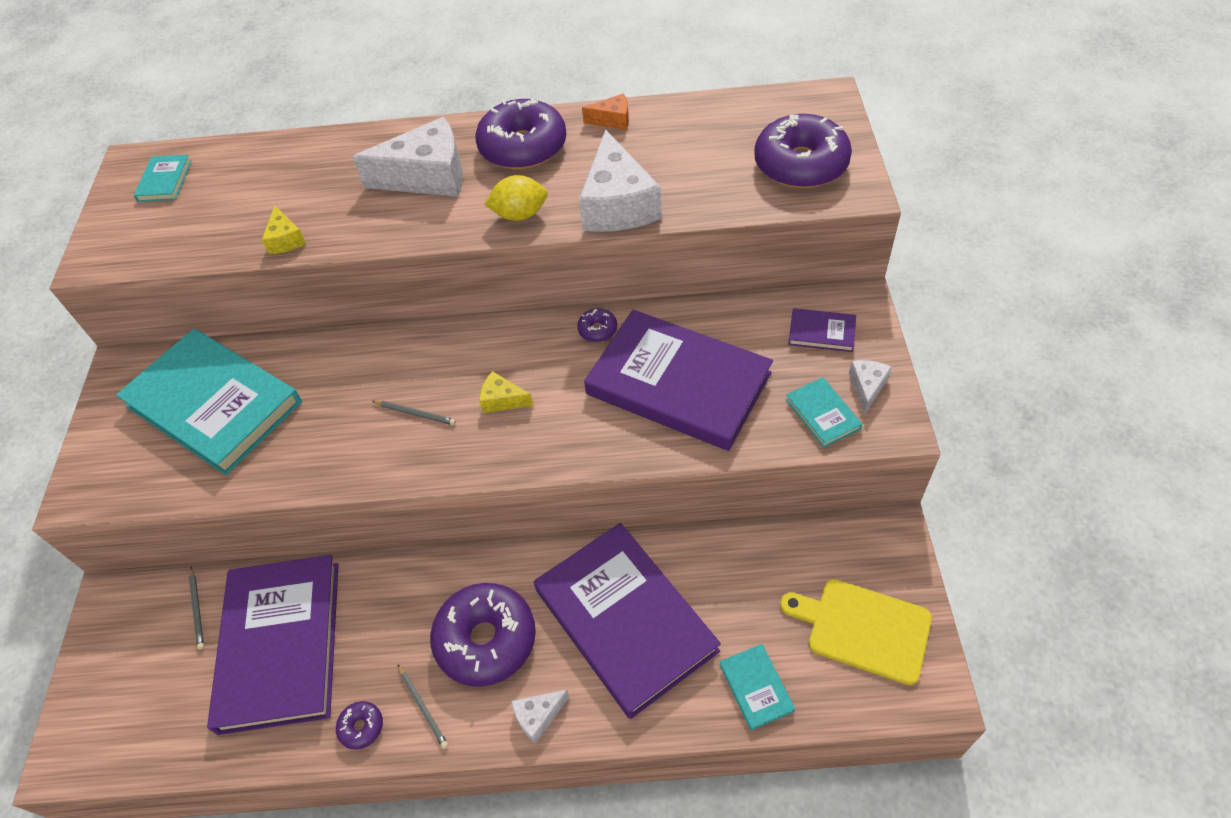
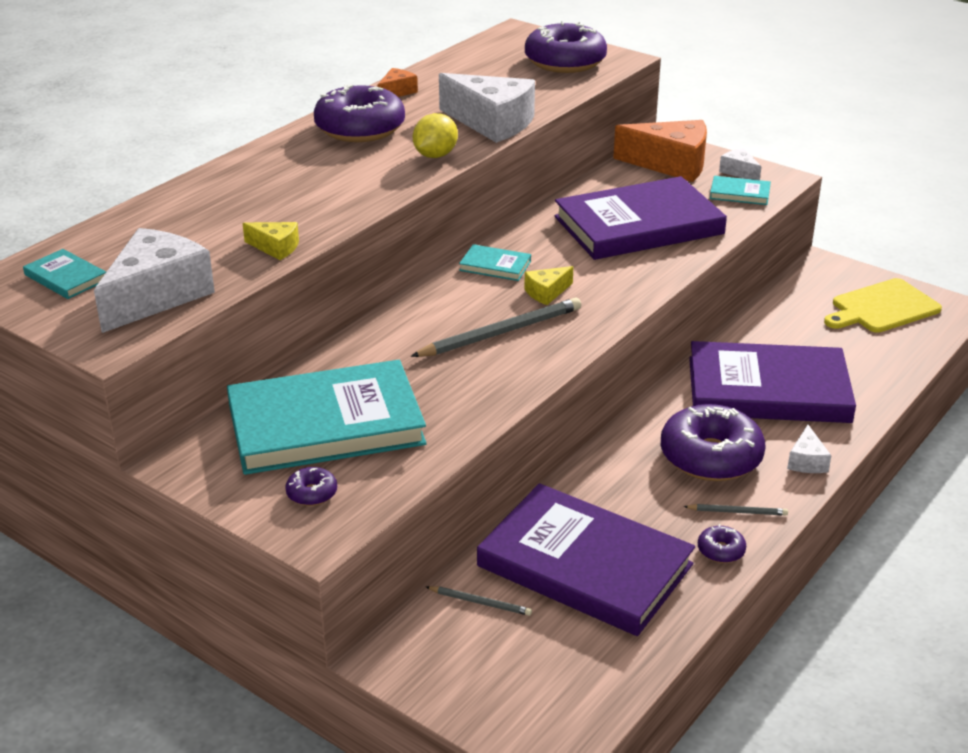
camera: 55 degrees left, 20 degrees down
white cheese [352,117,463,197] -> white cheese moved to [94,228,215,333]
grey pencil [372,400,456,425] -> grey pencil [411,297,581,357], size x2.01
purple donut [577,308,617,342] -> purple donut moved to [285,467,337,506]
turquoise book [719,644,795,731] -> turquoise book moved to [459,244,531,281]
purple book [788,308,856,352] -> orange cheese [613,120,707,182]

